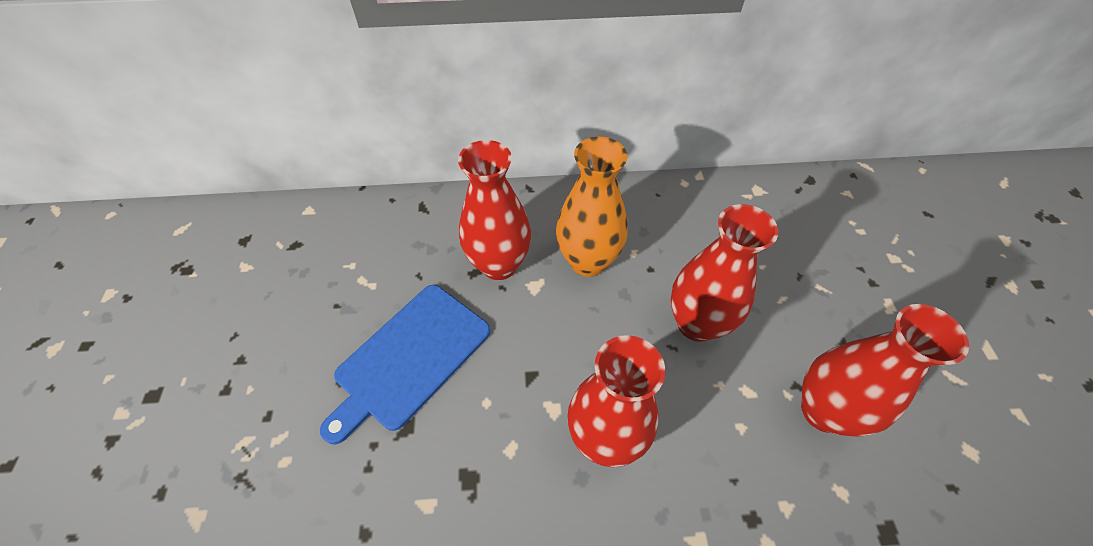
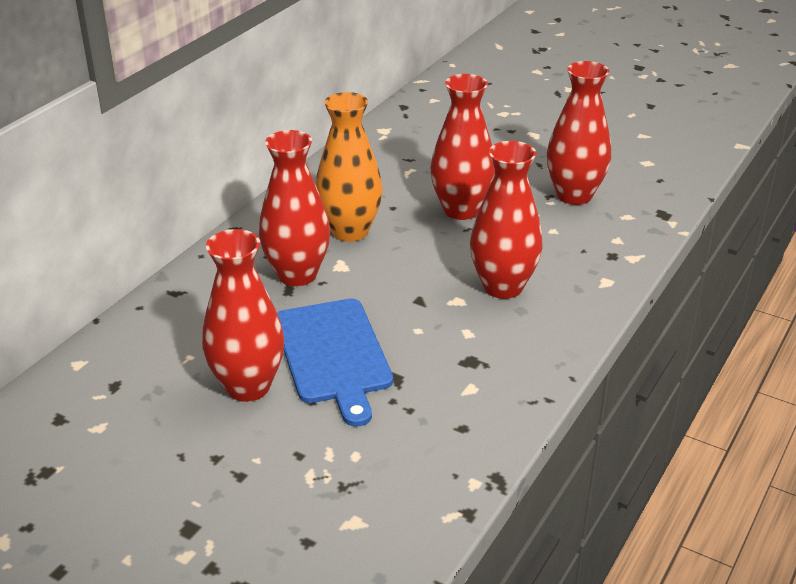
camera: 55 degrees left, 20 degrees down
none -> red vase [202,229,284,402]

